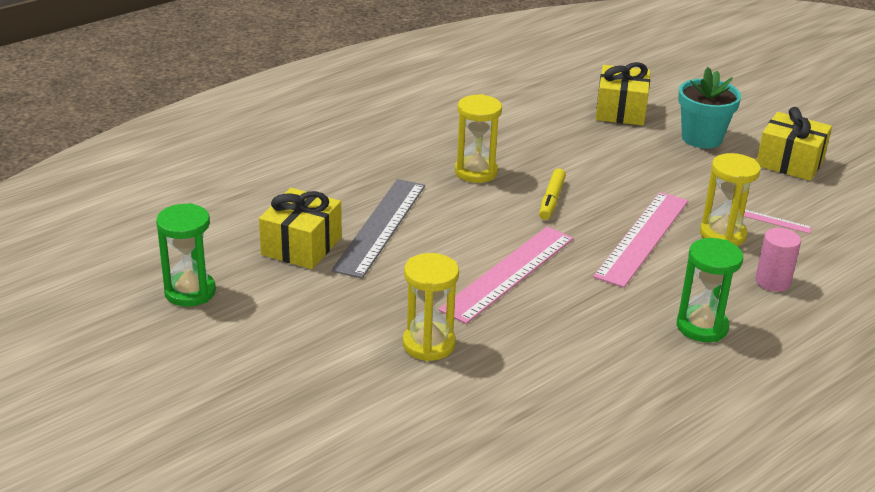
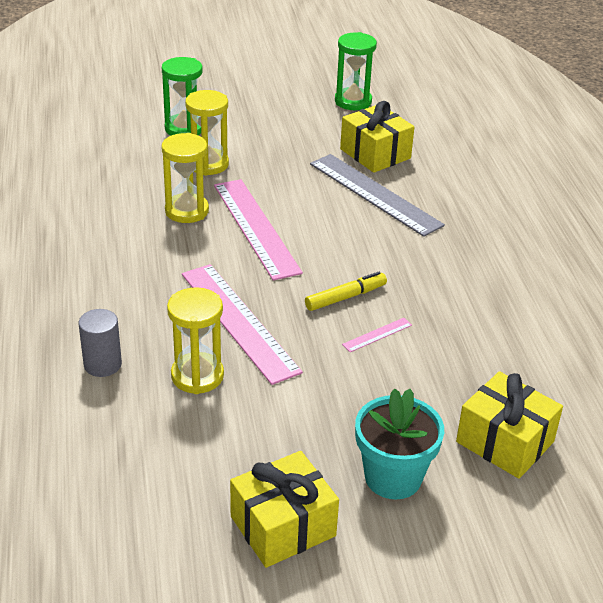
camera: 120 degrees right, 5 degrees up
yellow hourglass [455,94,502,183] -> yellow hourglass moved to [161,133,209,223]
yellow marker [539,169,566,220] -> yellow marker turned 105 degrees clockwise [305,272,387,311]
green hourglass [677,238,743,342] -> green hourglass moved to [162,57,203,136]
pink ruler [744,210,812,234] -> pink ruler moved to [342,318,412,352]
pink cylinder [755,228,801,292] -> grey cylinder [78,309,122,377]

